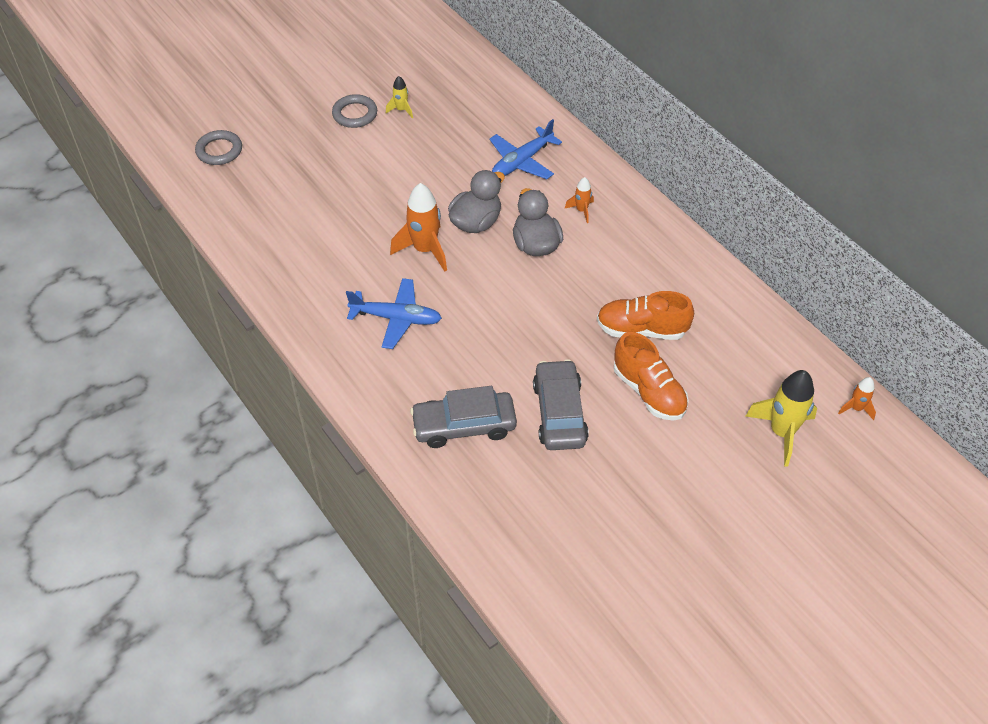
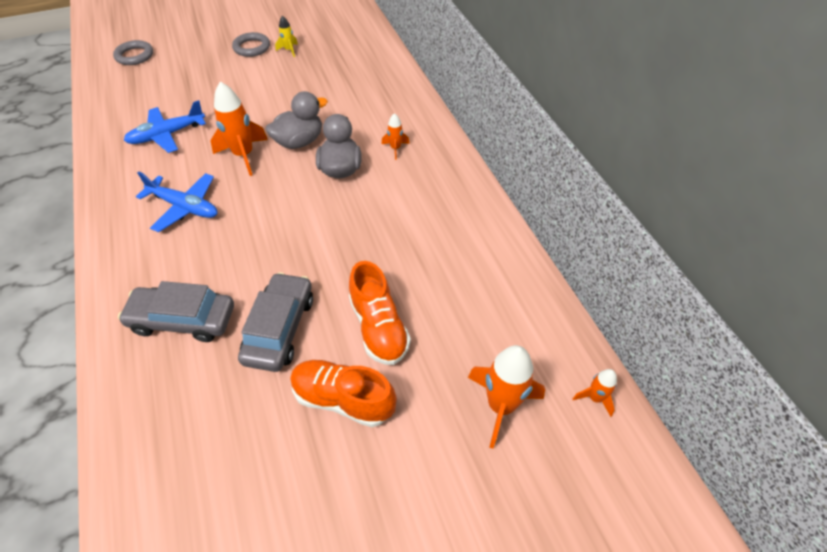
camera: 15 degrees right, 0 degrees up
blue plane [489,119,562,179] -> blue plane moved to [124,100,206,153]
orange shoe [597,291,694,340] -> orange shoe moved to [290,360,397,427]
yellow rocket [745,370,817,466] -> orange rocket [468,345,545,448]

